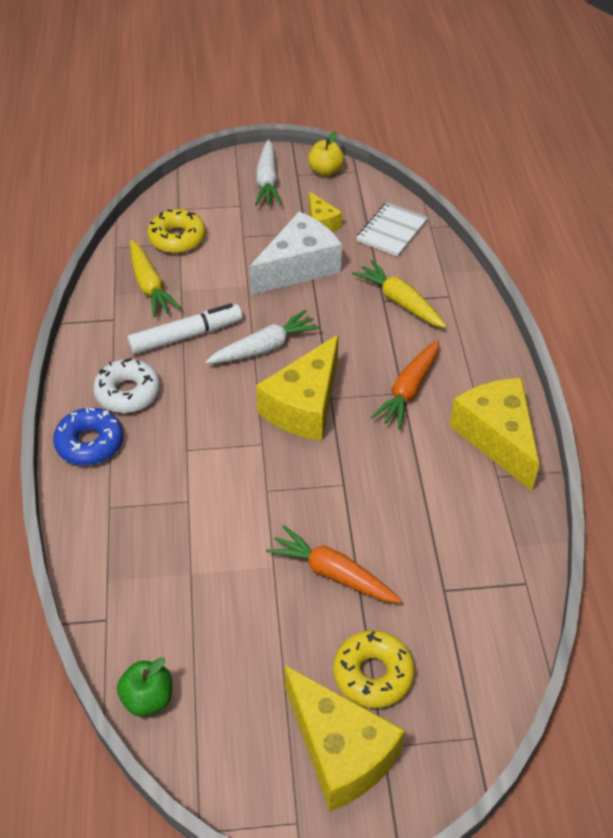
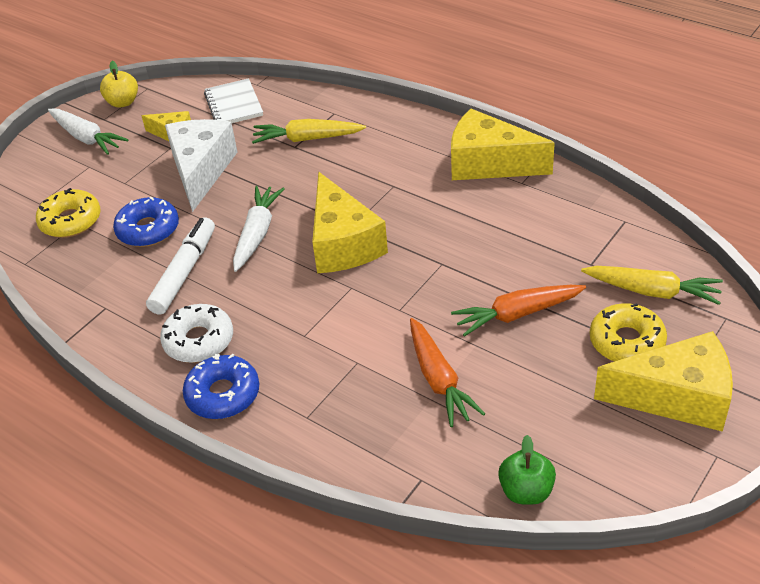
camera: 45 degrees left, 5 degrees down
yellow carrot [130,240,181,317] -> yellow carrot moved to [581,266,723,305]
orange carrot [371,340,439,429] -> orange carrot moved to [410,318,485,427]
none -> blue donut [113,197,179,247]

